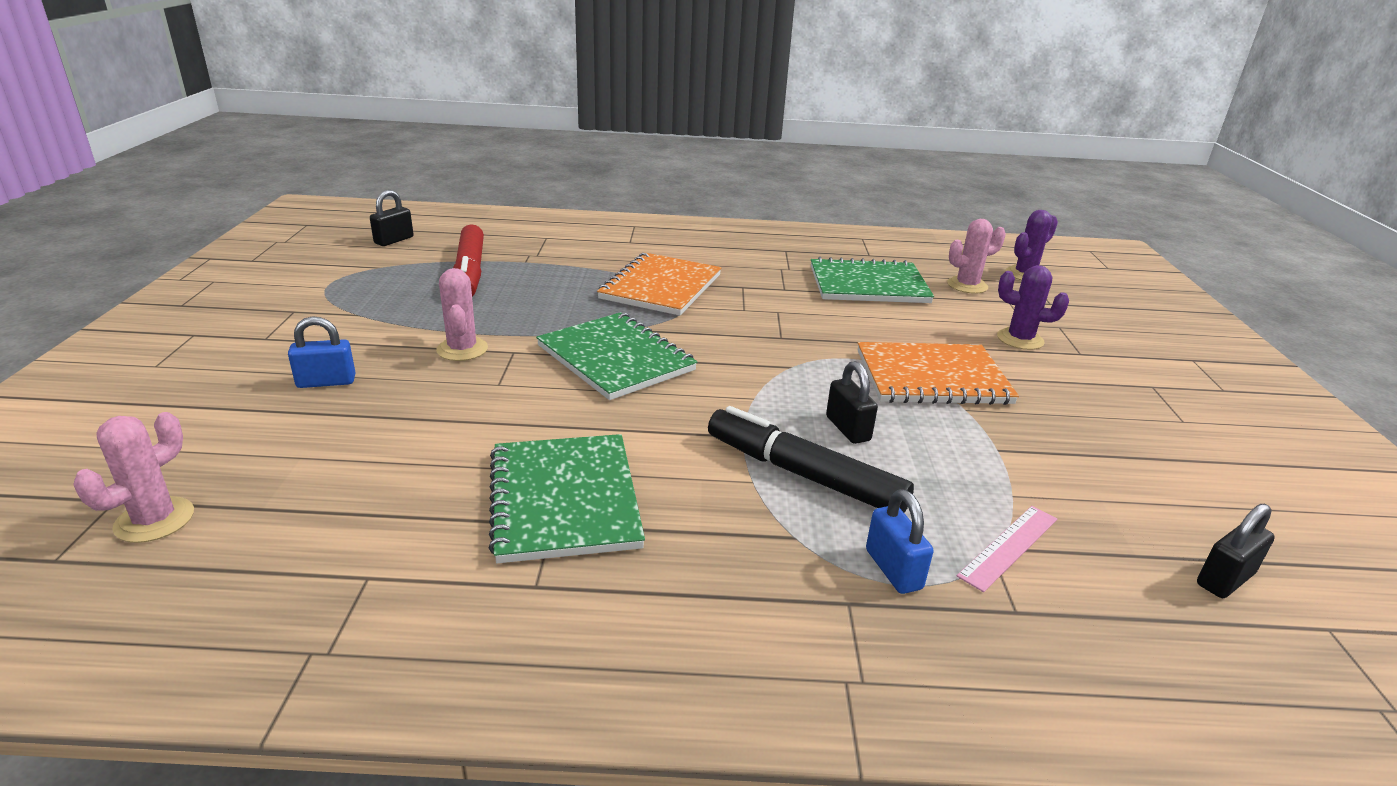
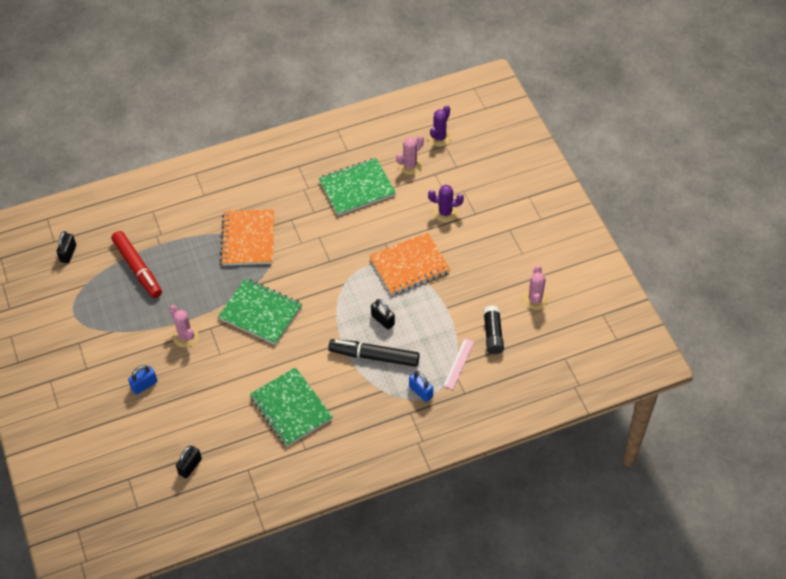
camera: 20 degrees left, 25 degrees up
pink cactus [73,412,194,543] -> pink cactus moved to [523,265,548,310]
black padlock [1197,504,1275,598] -> black padlock moved to [176,446,202,478]
none -> black glue stick [483,305,504,354]

